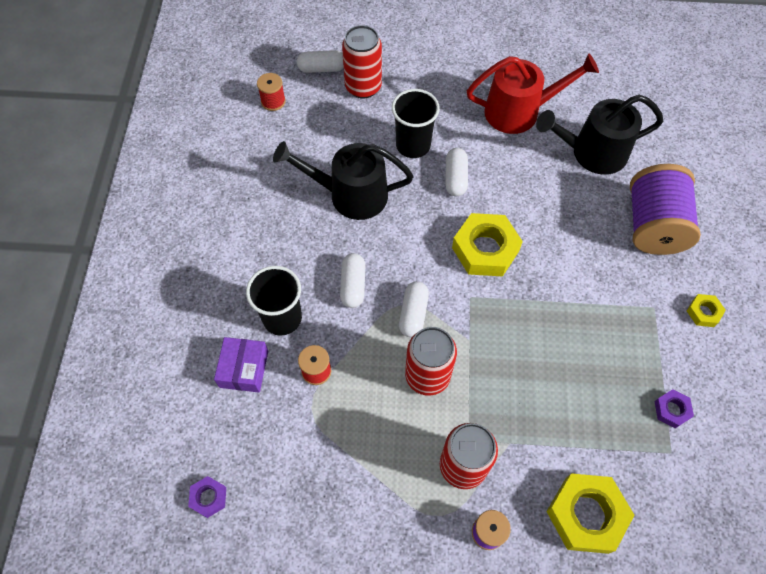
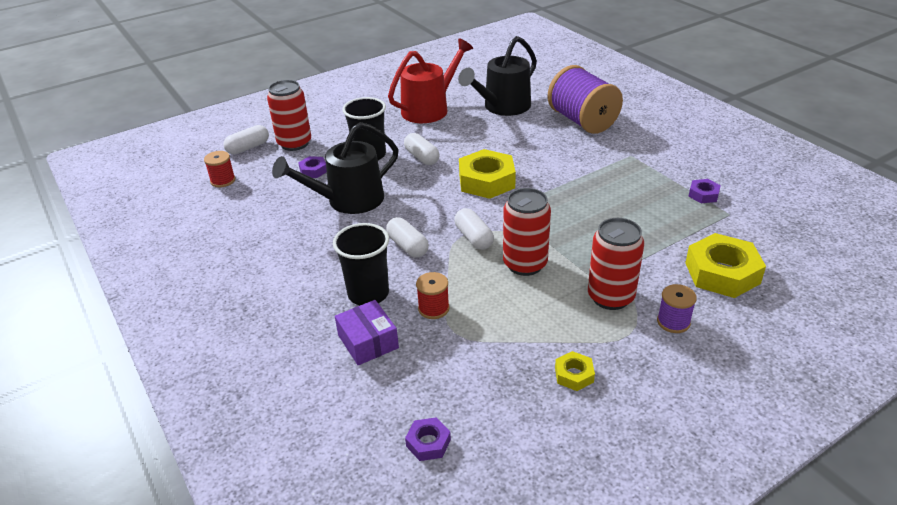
camera: 35 degrees left, 25 degrees down
yellow nut [687,294,726,327] -> yellow nut moved to [555,351,595,391]
none -> purple nut [298,156,327,178]

